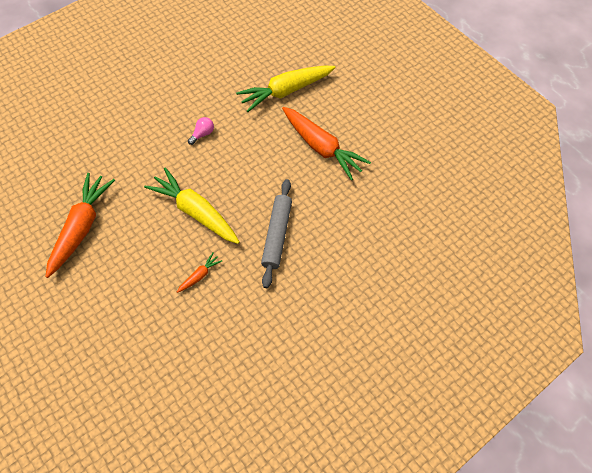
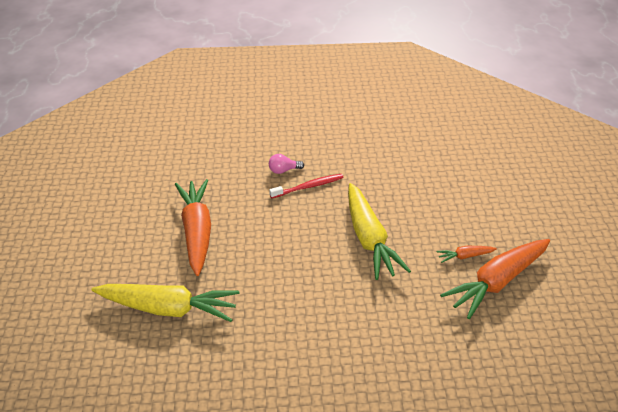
camera: 145 degrees left, 20 degrees down
orange carrot [177,252,222,293] -> orange carrot moved to [436,246,497,263]
pink light bulb [188,117,214,145] -> pink light bulb moved to [269,154,304,174]
grey rolling pin [261,179,292,288] -> red toothbrush [269,174,344,198]

